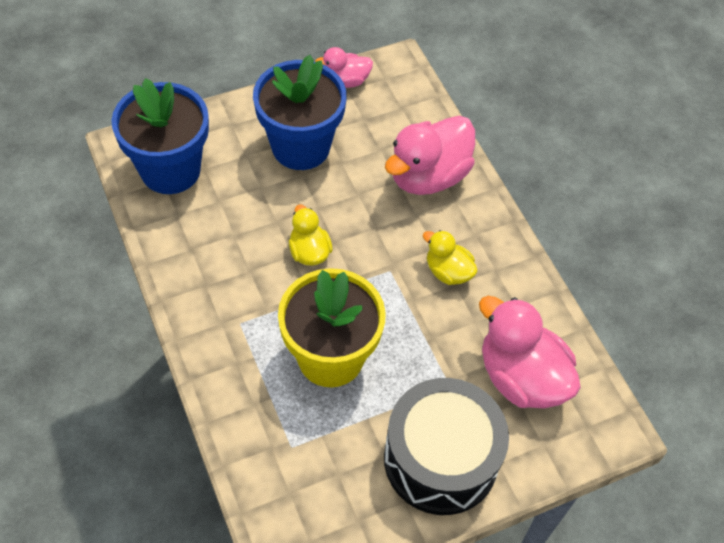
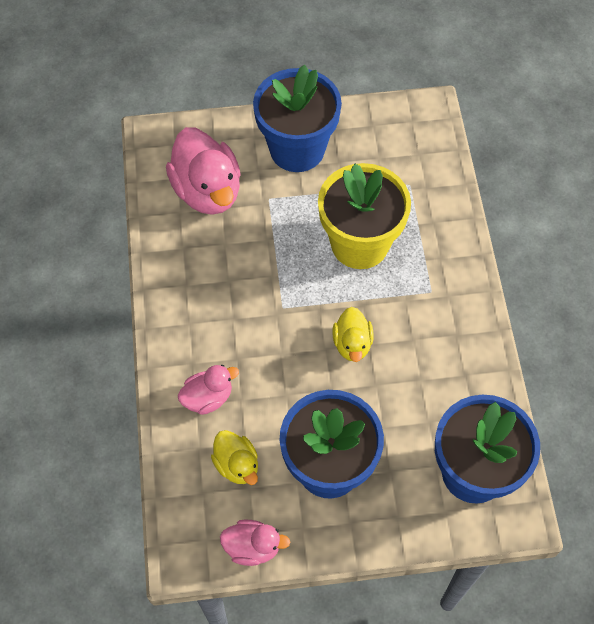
camera: 160 degrees left, 5 degrees up
black drum [384,378,509,515] -> blue flower pot [253,65,342,172]
pink duck [385,116,475,195] -> pink duck [178,365,239,415], size x0.55
yellow duck [423,230,478,285] -> yellow duck moved to [211,430,258,485]

